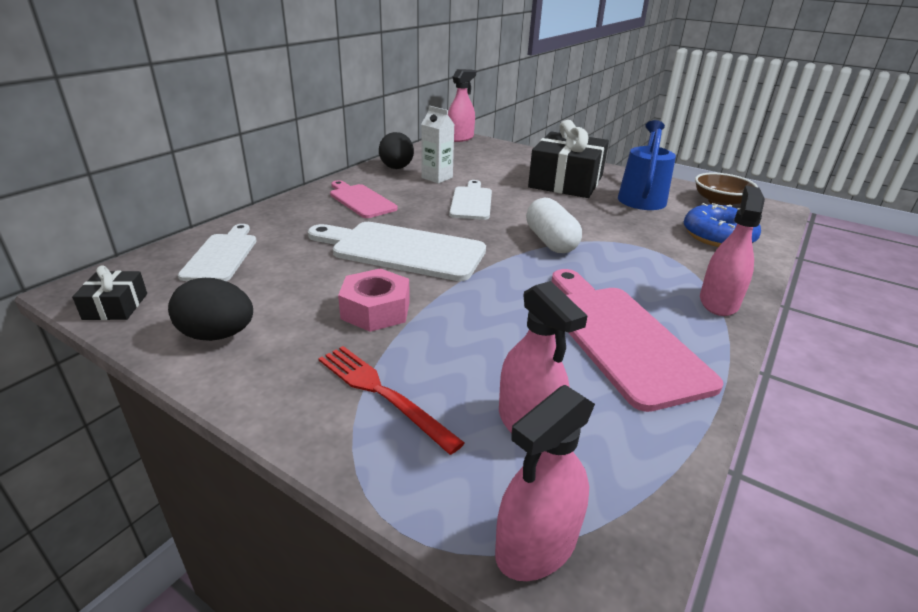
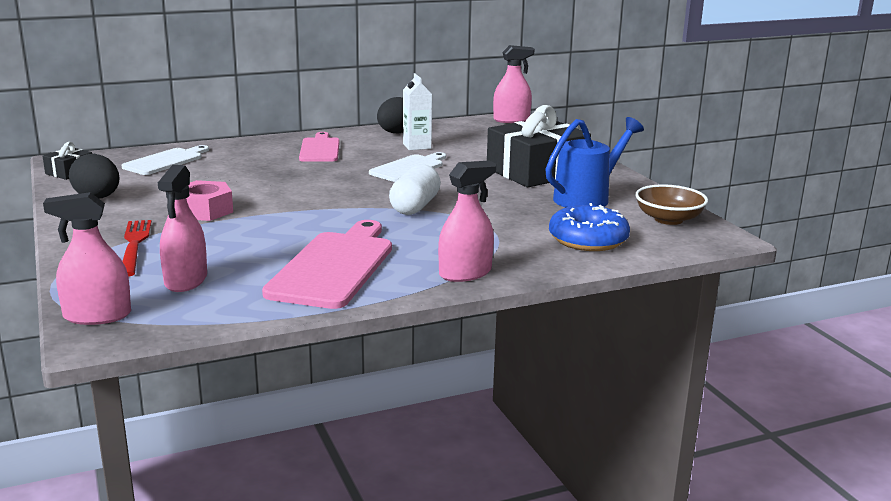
camera: 35 degrees right, 10 degrees down
white cutting board [308,222,486,281] -> none

